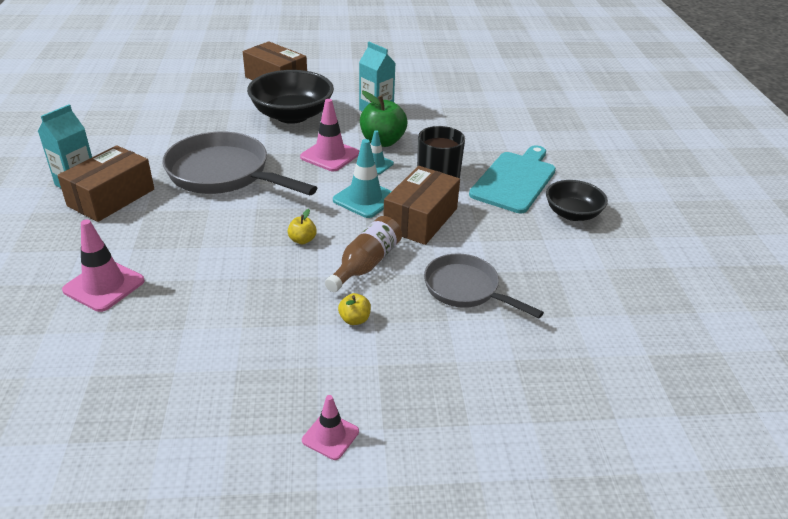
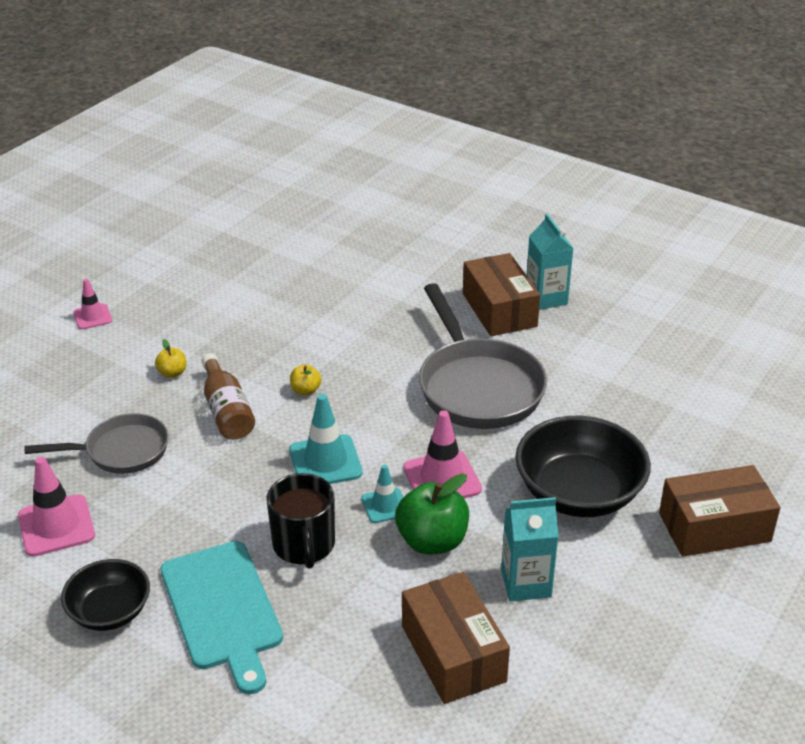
camera: 130 degrees right, 0 degrees up
pink traffic cone [62,219,145,312] -> pink traffic cone moved to [18,457,95,557]
grey pan [162,131,317,195] -> grey pan turned 90 degrees clockwise [419,283,547,429]
brown box [384,166,460,245] -> brown box moved to [402,572,510,704]

